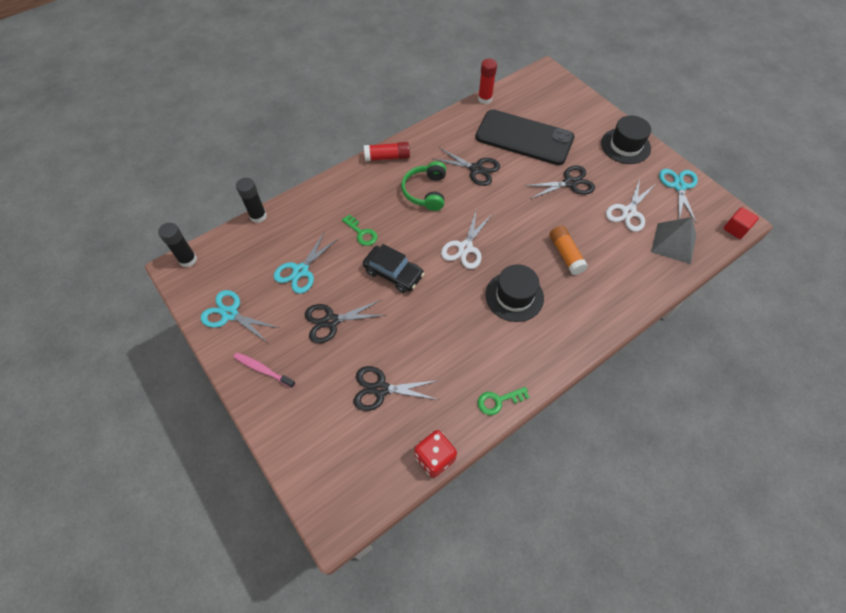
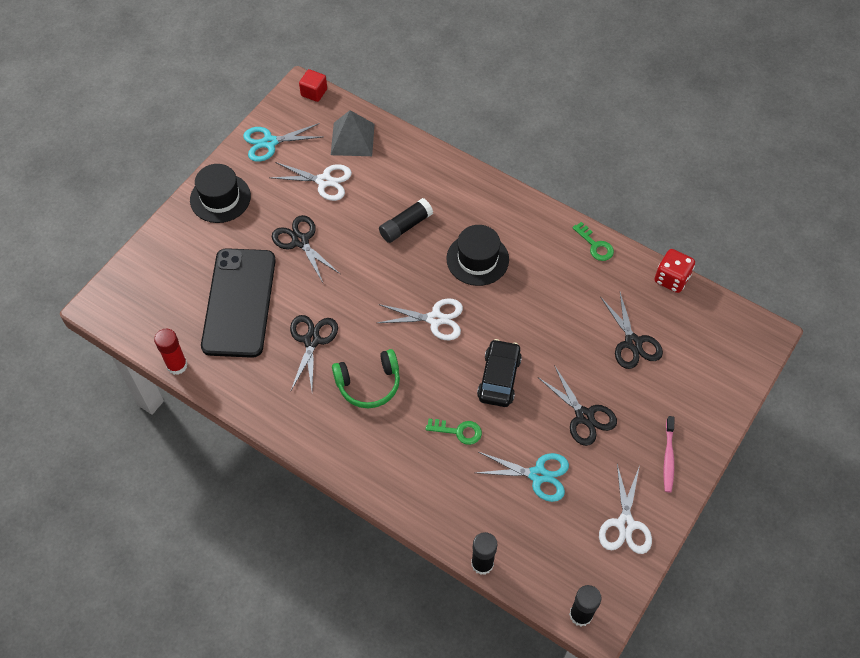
camera: 110 degrees left, 0 degrees up
turquoise scissors [200,290,279,343] -> white scissors [599,464,652,554]
green key [342,214,378,246] -> green key turned 75 degrees clockwise [426,419,482,445]
red glue stick [364,142,410,162] -> none
orange glue stick [549,226,588,275] -> black glue stick [379,198,433,243]

